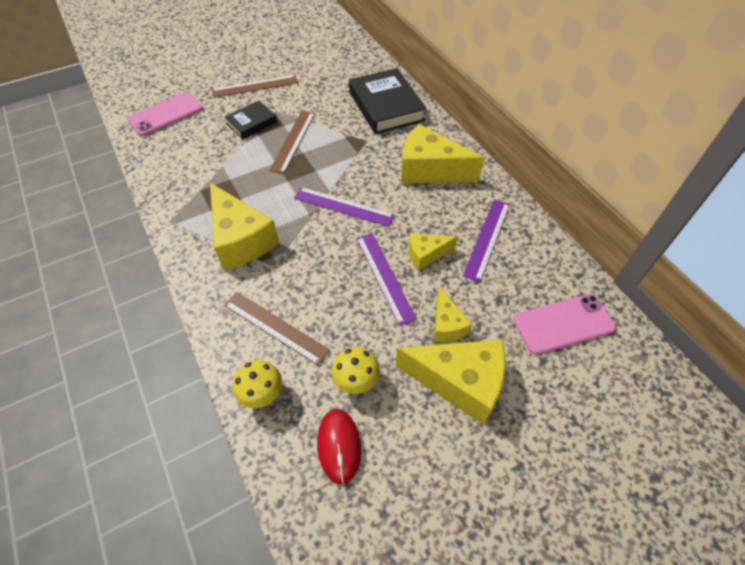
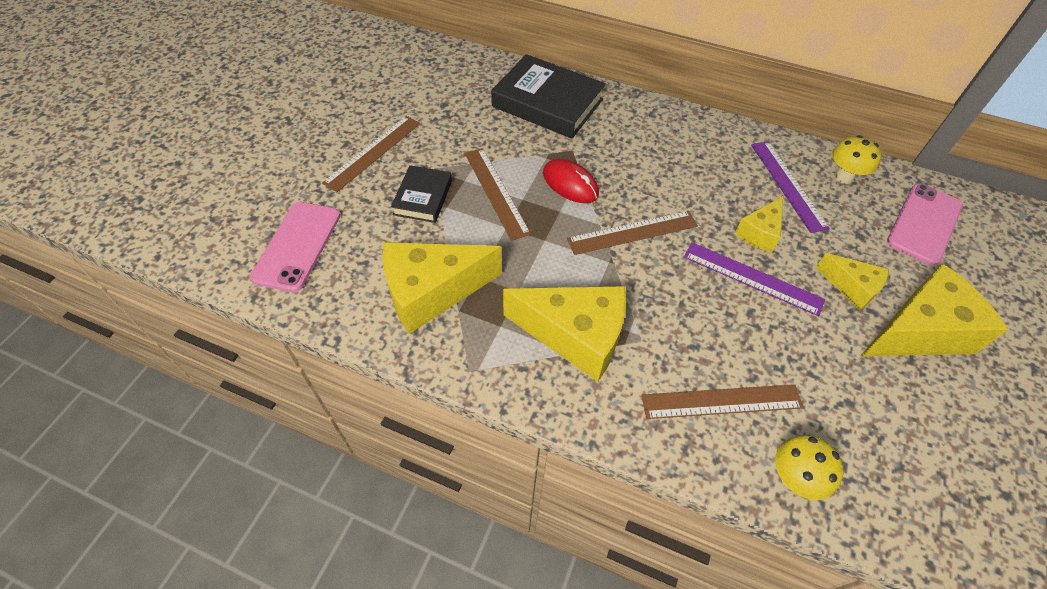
camera: 40 degrees left, 0 degrees up
purple ruler [294,187,395,227] -> brown ruler [567,211,698,255]
red mouse [317,409,361,484] -> red mouse moved to [543,159,599,203]
yellow mushroom [331,347,380,394] -> yellow mushroom moved to [832,135,881,184]
yellow cheese [401,124,484,184] -> yellow cheese moved to [383,242,502,334]

